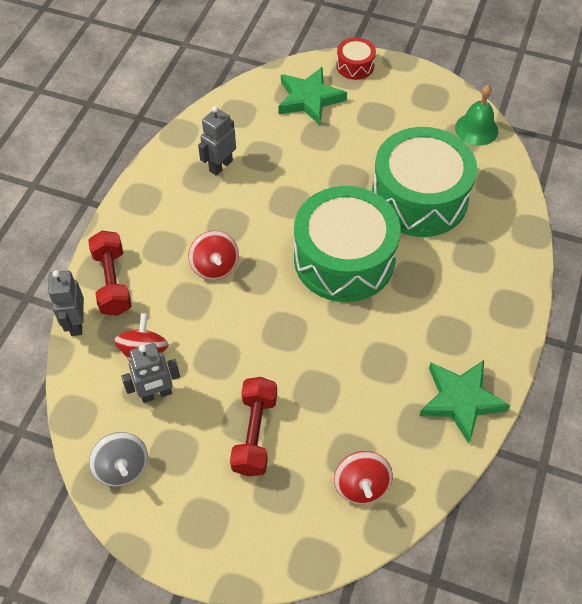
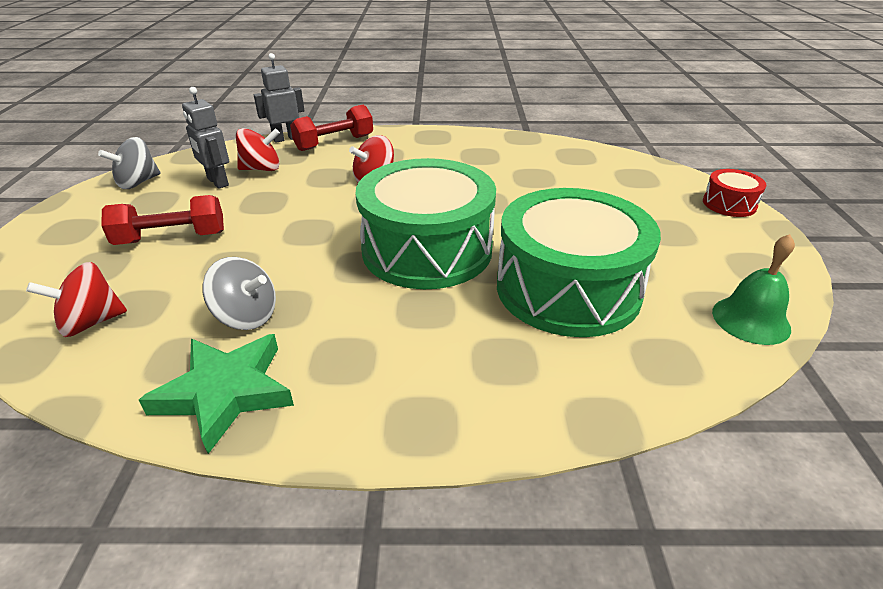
camera: 70 degrees right, 20 degrees down
grey robot [198,106,236,176] -> none
green star [278,67,347,125] -> none
none -> grey spinning top [202,257,276,330]

